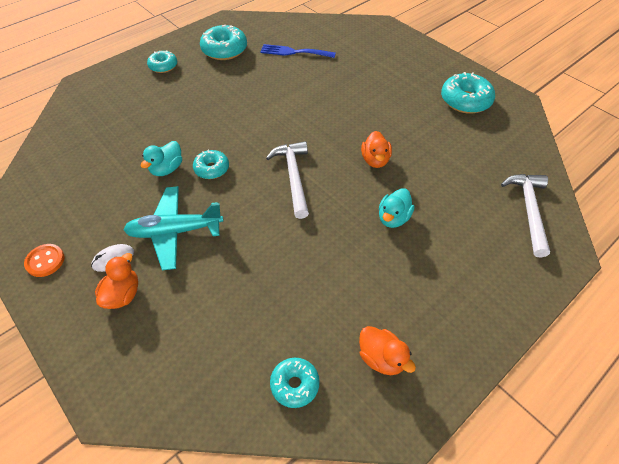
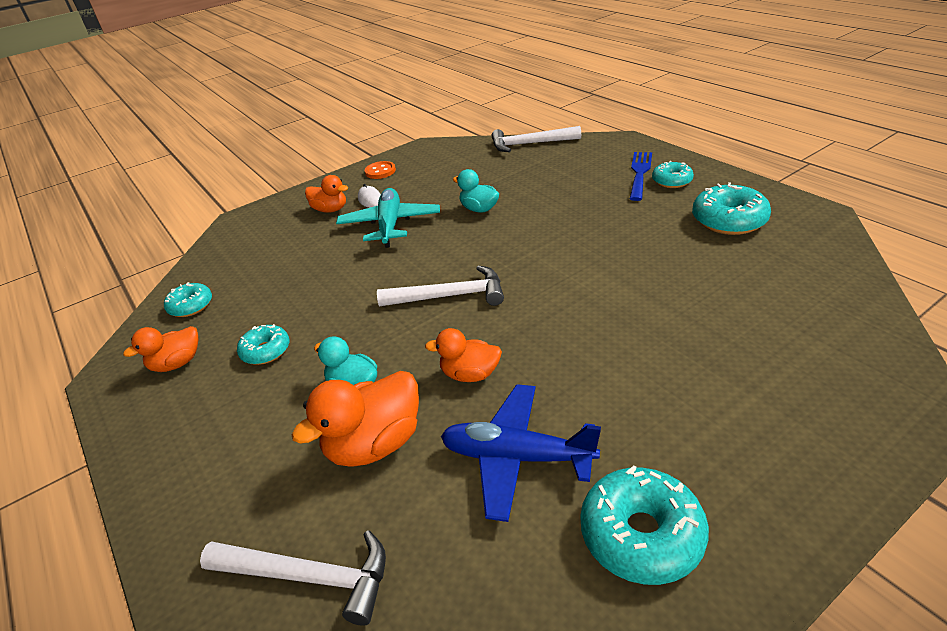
camera: 100 degrees right, 15 degrees down
turquoise donut [193,150,229,179] -> turquoise donut moved to [237,324,289,365]
blue fork [260,44,336,58] -> blue fork moved to [630,152,652,201]
none -> orange duck [292,371,419,466]
none -> blue plane [441,384,601,522]
none -> white hammer [492,126,581,152]

